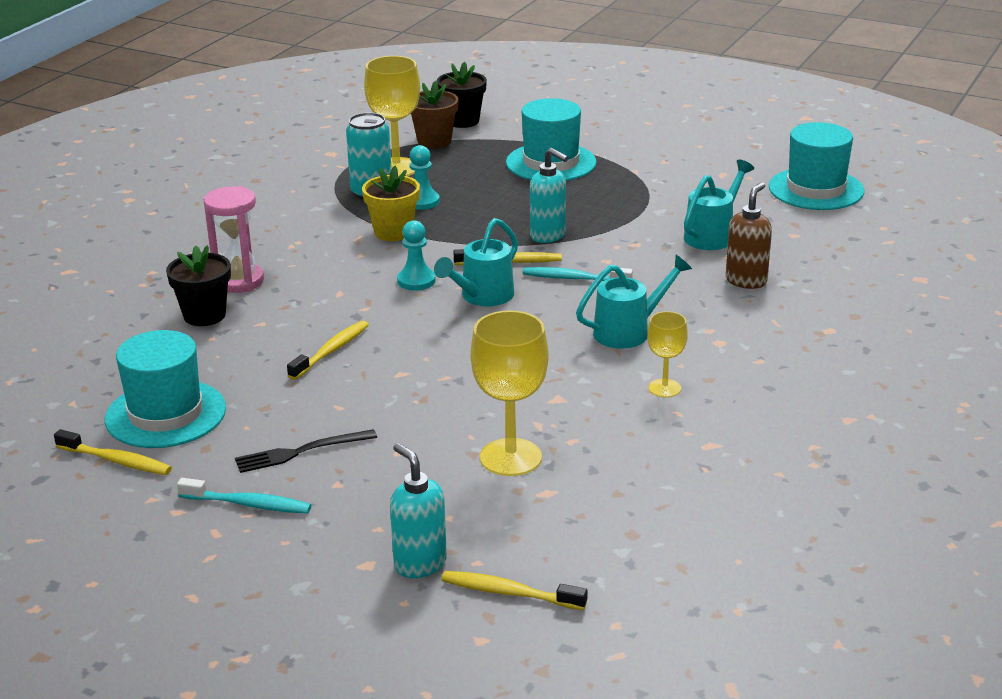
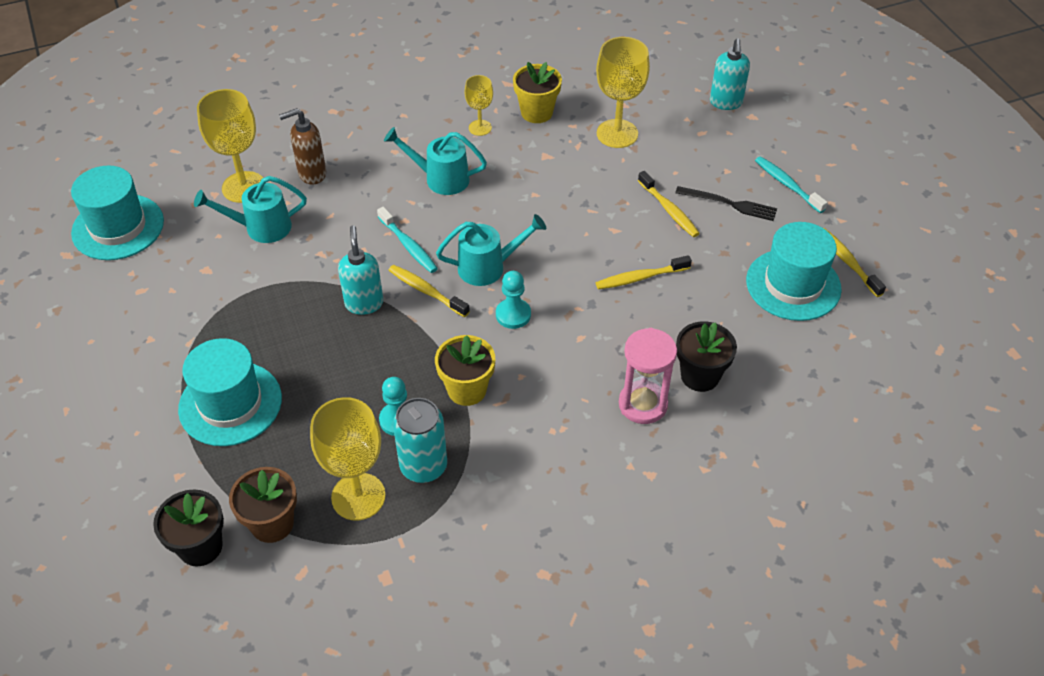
camera: 140 degrees left, 20 degrees up
yellow toothbrush [442,571,588,610] -> yellow toothbrush moved to [638,171,700,237]
none -> yellow goblet [197,89,263,203]
none -> yellow flower pot [513,62,562,123]

